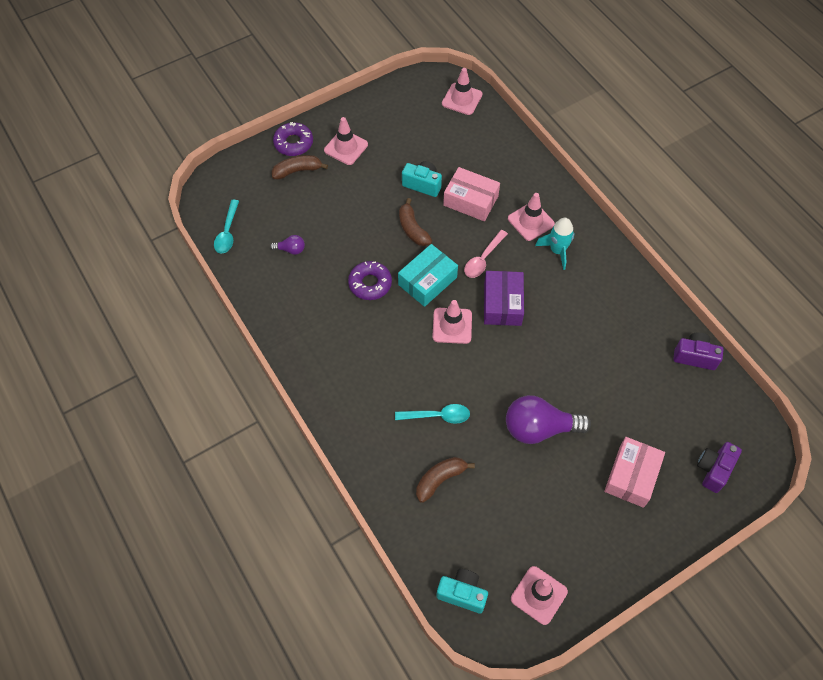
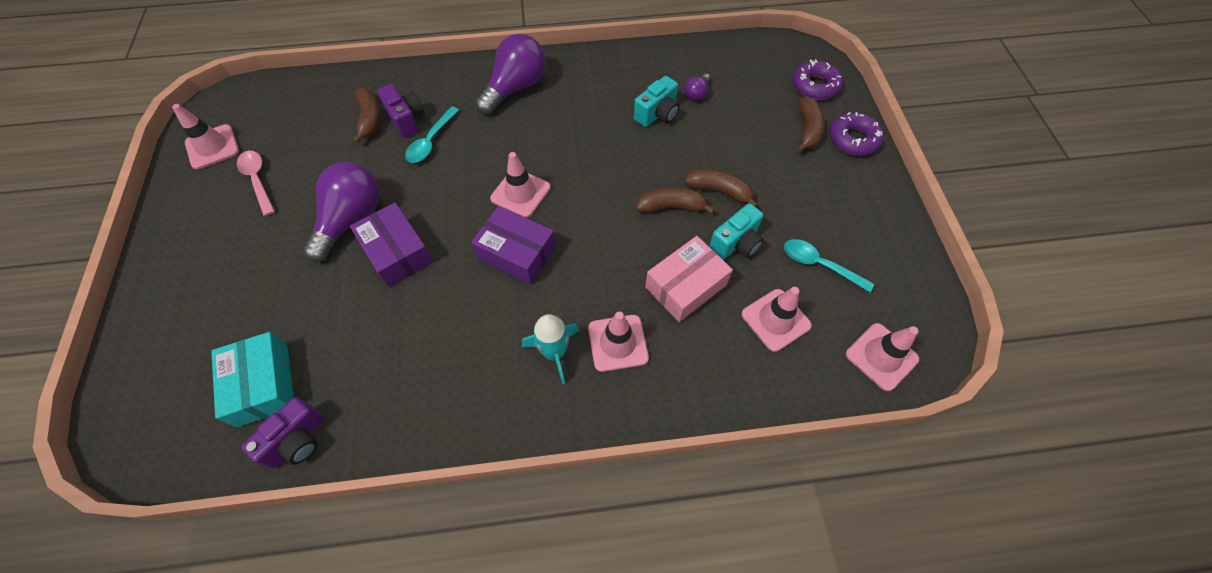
camera: 115 degrees right, 0 degrees up
turquoise spoon [214,200,239,253] -> turquoise spoon moved to [784,239,874,292]
pink traffic cone [324,117,368,165] -> pink traffic cone moved to [741,287,812,352]
purple donut [348,261,392,300] -> purple donut moved to [792,59,843,100]
turquoise box [398,244,458,307] -> turquoise box moved to [211,332,294,427]
turquoise camera [436,569,488,613] -> turquoise camera moved to [634,76,680,127]
pink spoon [464,230,508,278] -> pink spoon moved to [237,151,275,216]
pink box [604,437,665,508] -> none
purple camera [697,442,742,493] -> purple camera moved to [377,84,424,138]
none -> purple box [350,202,433,287]
none -> purple light bulb [475,34,546,115]
none -> brown banana [684,169,758,208]

